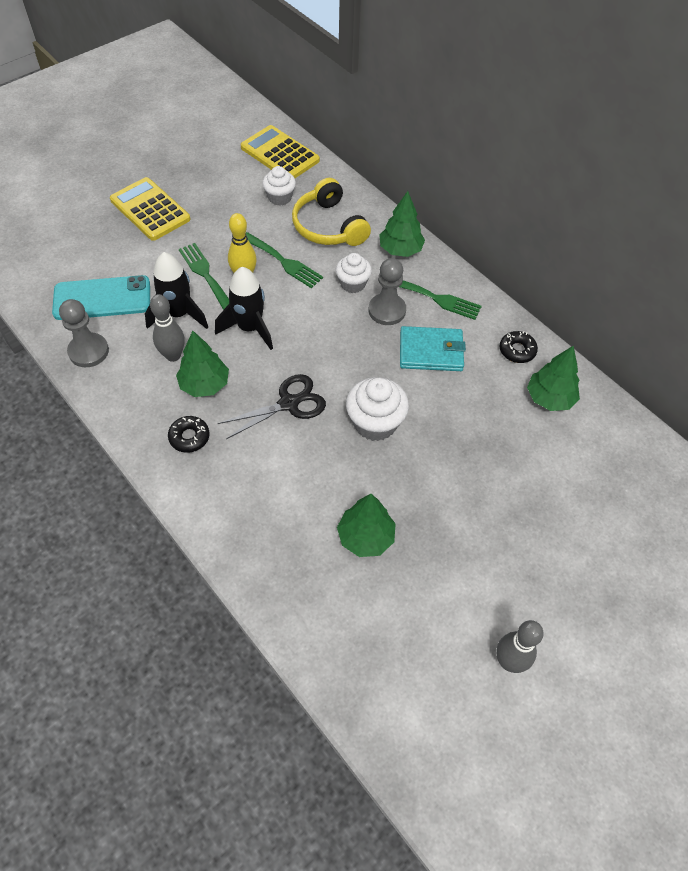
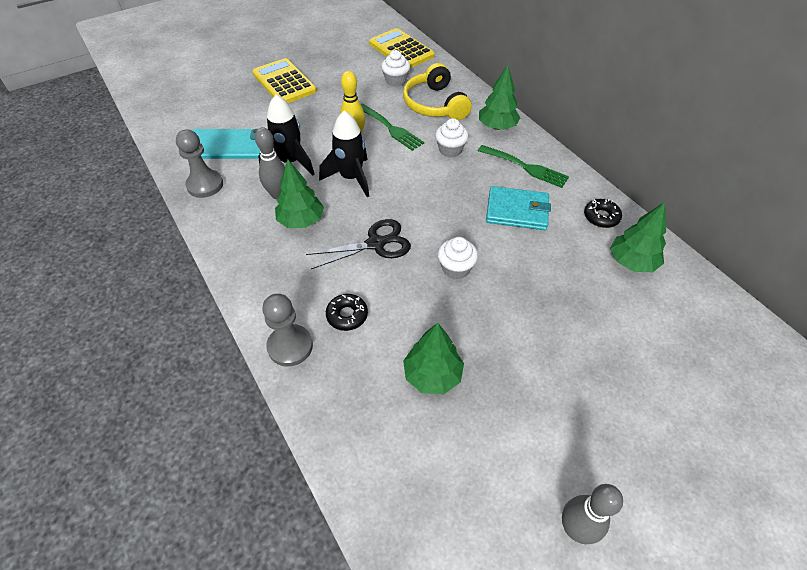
camera: 10 degrees right, 5 degrees down
black donut [168,416,210,453] -> black donut moved to [326,294,368,331]
green fork [179,243,229,310] -> none
white cupcake [346,377,409,441] -> white cupcake [438,237,478,280], size x0.66
grey pawn [369,258,406,325] -> grey pawn moved to [262,294,313,367]

